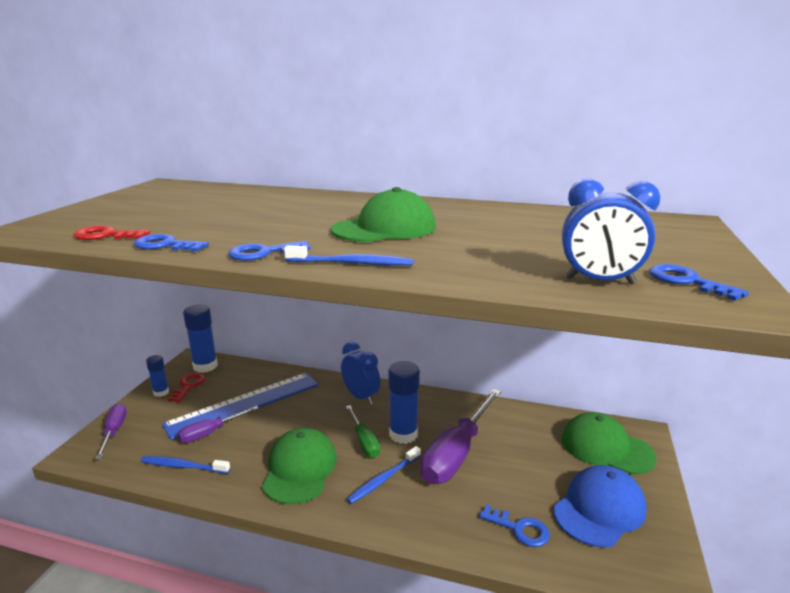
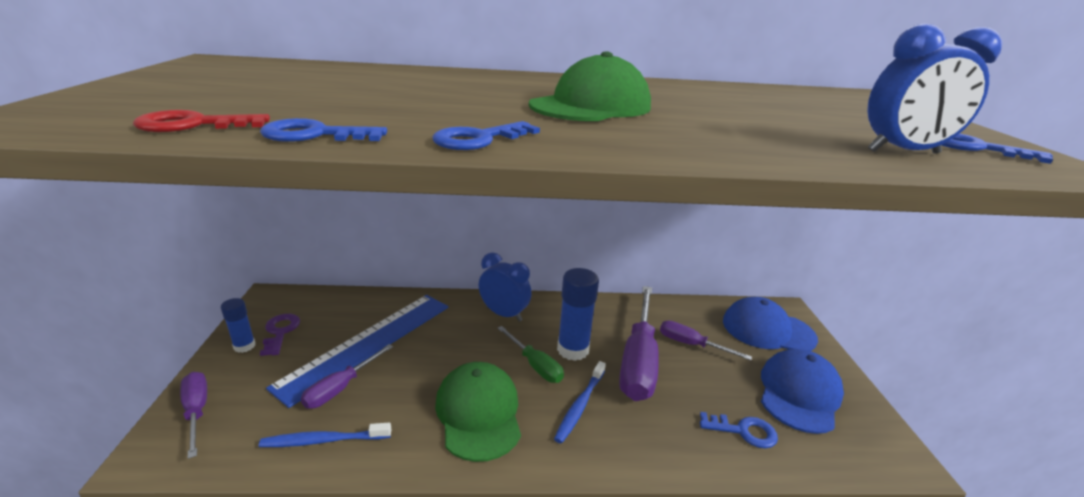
camera: 20 degrees left, 5 degrees up
red key [168,373,205,402] -> purple key [260,314,300,356]
blue glue stick [183,304,218,373] -> none
blue toothbrush [284,245,413,266] -> none
green cap [562,412,657,475] -> blue cap [723,297,818,351]
none -> purple screwdriver [660,320,752,360]

